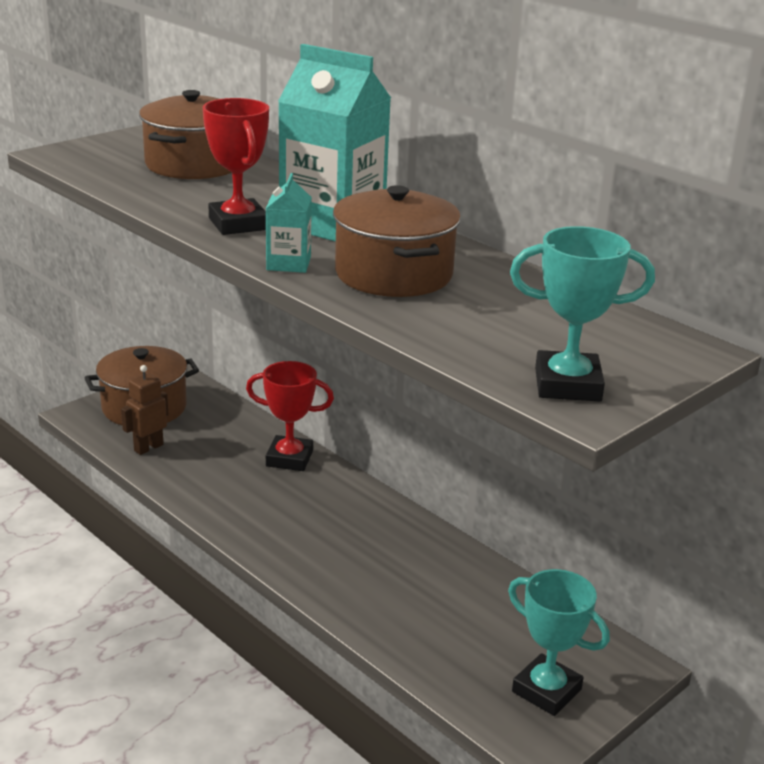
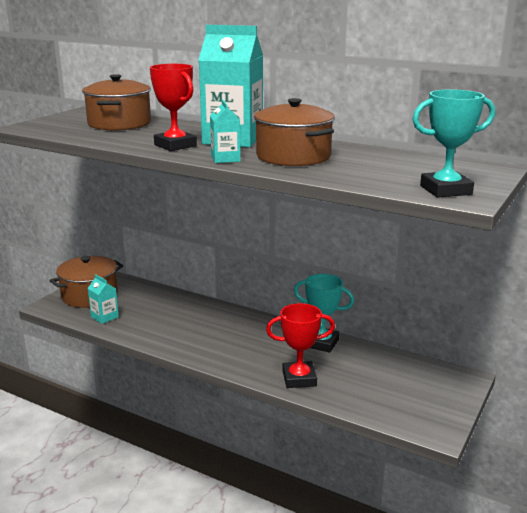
camera: 15 degrees left, 5 degrees down
brown robot [121,365,169,455] -> turquoise carton [88,274,119,324]
red trophy [246,361,334,471] -> red trophy moved to [266,303,335,388]
turquoise trophy [508,569,610,716] -> turquoise trophy moved to [294,274,354,353]

